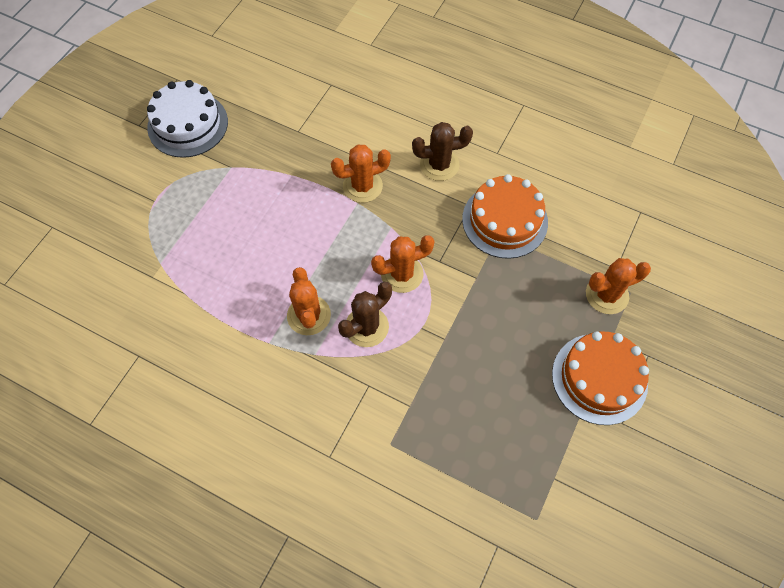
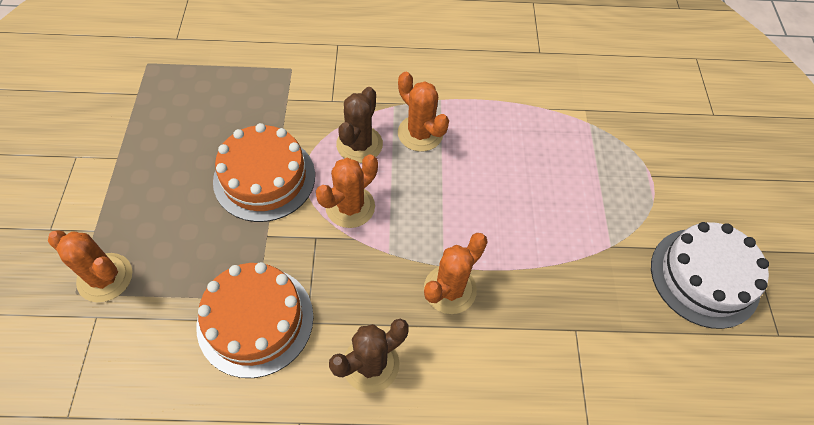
camera: 150 degrees right, 5 degrees down
orange cake [552,331,649,425] -> orange cake moved to [213,123,315,222]
orange cactus [586,258,651,314] -> orange cactus turned 75 degrees clockwise [48,230,132,302]

